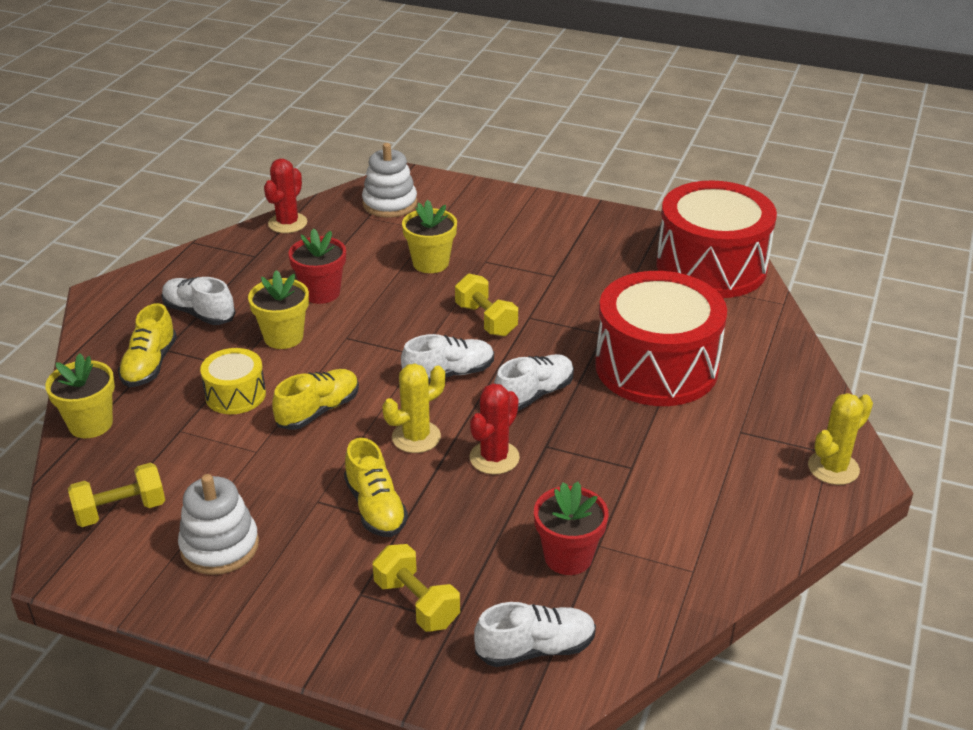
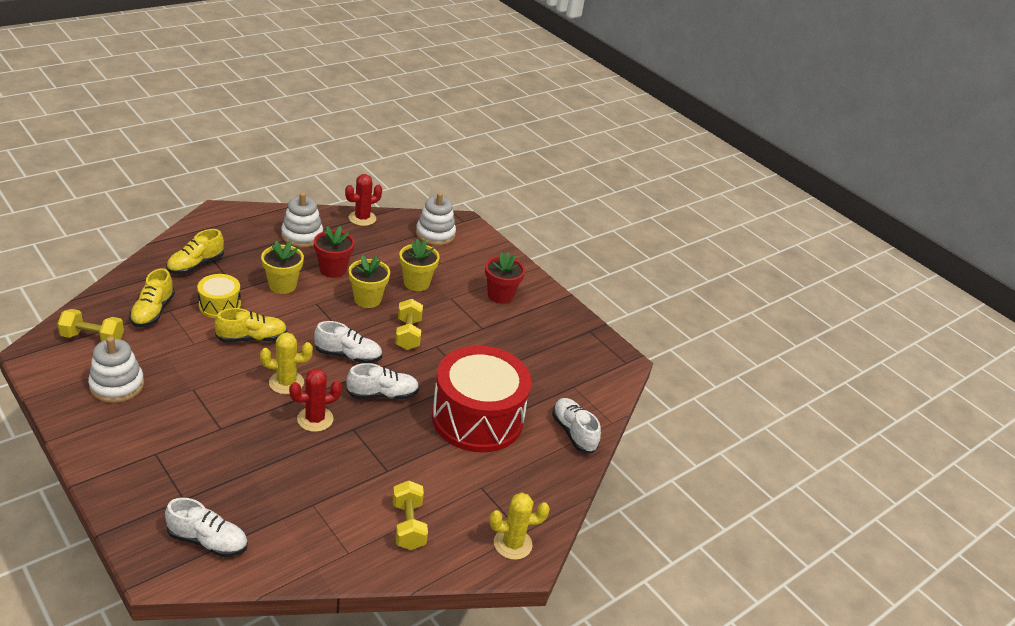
camera: 25 degrees right, 0 degrees up
yellow flower pot [45,353,115,438] -> yellow flower pot moved to [349,255,390,308]
white shoe [162,277,236,325] -> white shoe moved to [552,398,601,453]
yellow shoe [344,438,408,537] -> yellow shoe moved to [129,268,175,327]
yellow dumbbell [373,544,460,632] -> yellow dumbbell moved to [393,480,428,550]
red flower pot [534,481,609,575] -> red flower pot moved to [485,252,525,304]
red drum [657,180,777,298] -> none
none -> white stacking toy [281,192,323,248]

